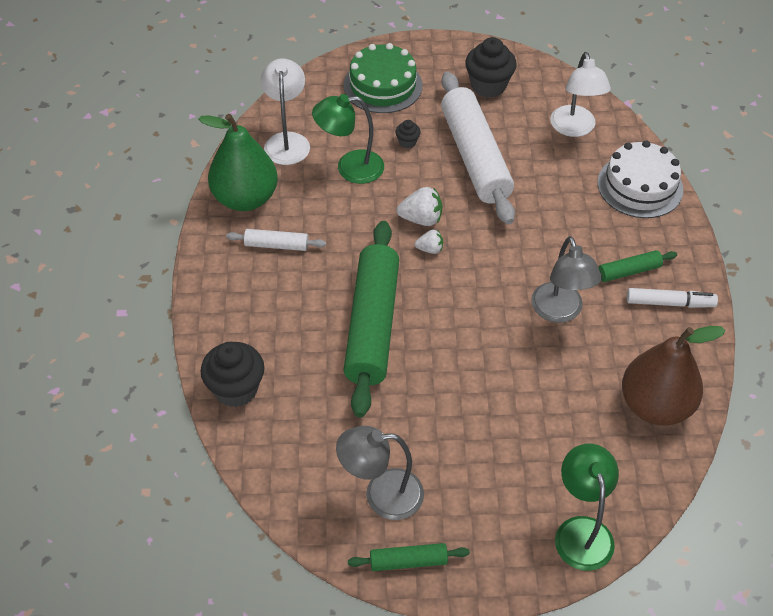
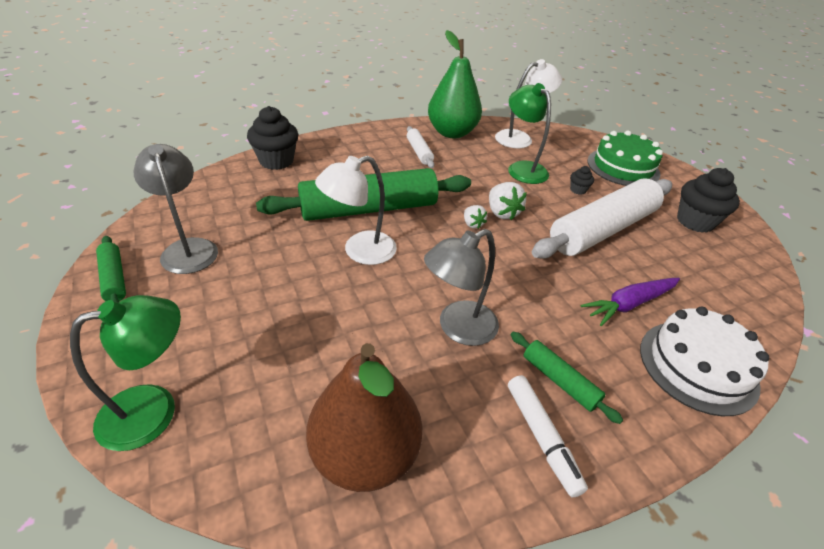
camera: 65 degrees right, 10 degrees down
white lamp [550,52,611,137] -> white lamp moved to [315,156,397,265]
none -> purple carrot [581,278,680,326]

